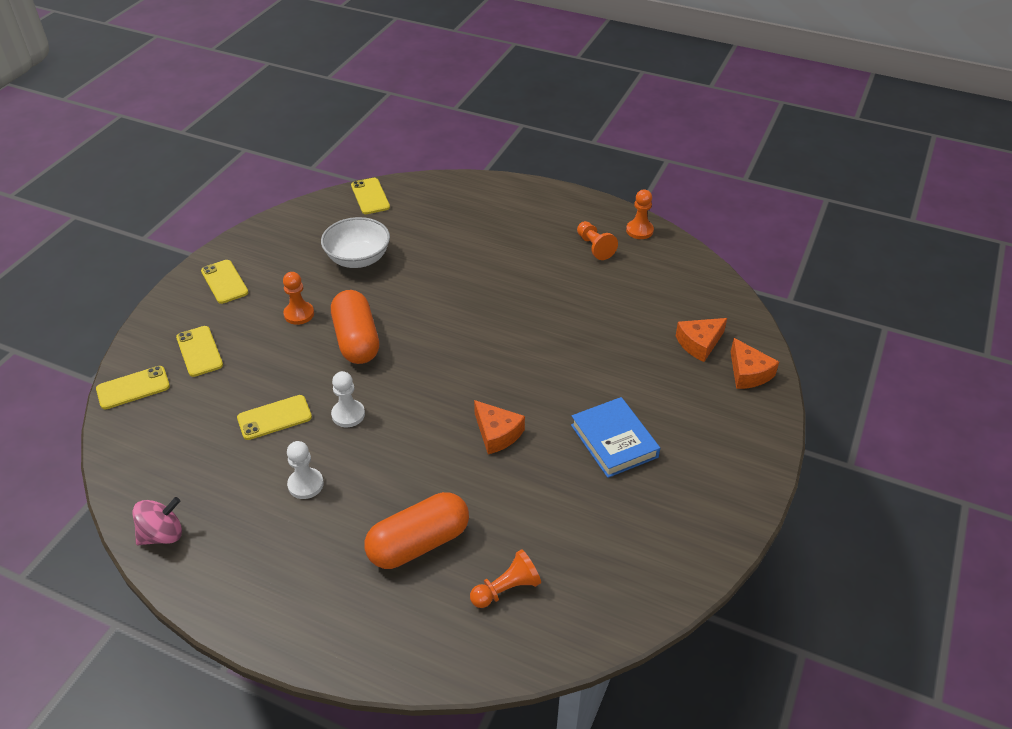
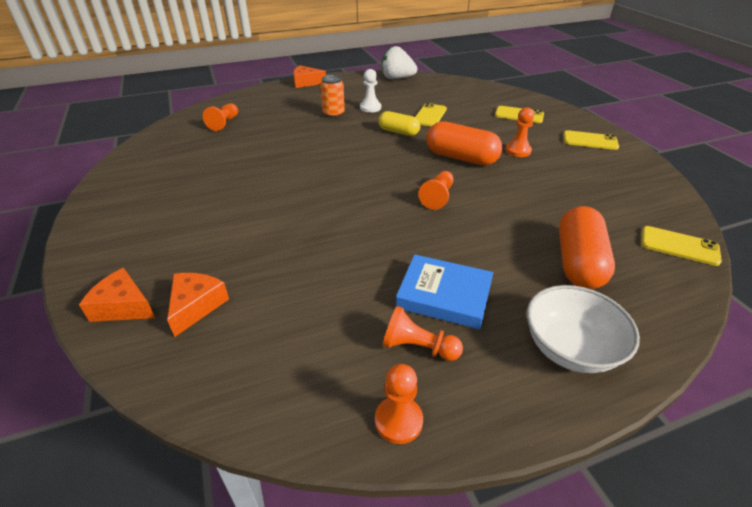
camera: 135 degrees right, 5 degrees down
yellow phone [96,366,170,409] -> none
pink spinning top [133,497,182,545] -> white strawberry [382,46,417,79]
white bowl [321,217,390,268] -> white bowl moved to [527,285,640,373]
white pawn [331,371,365,427] -> yellow capsule [378,111,420,136]
orange capsule [364,492,469,569] -> orange capsule moved to [559,206,615,289]
orange cheese [474,400,525,454] -> orange cheese moved to [293,65,326,88]
blue book [571,397,660,478] -> blue book moved to [396,254,493,329]
none -> orange can [320,75,345,118]
none -> orange pawn [418,171,453,210]

